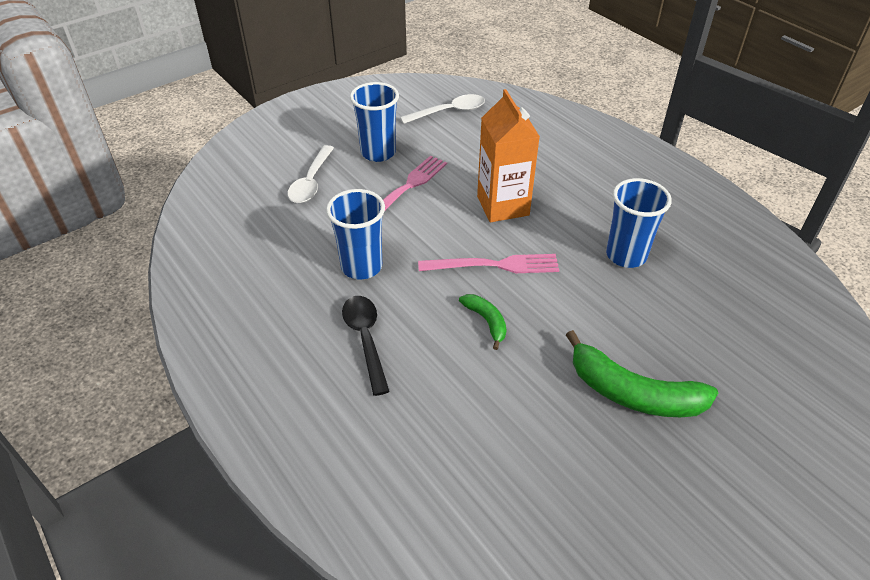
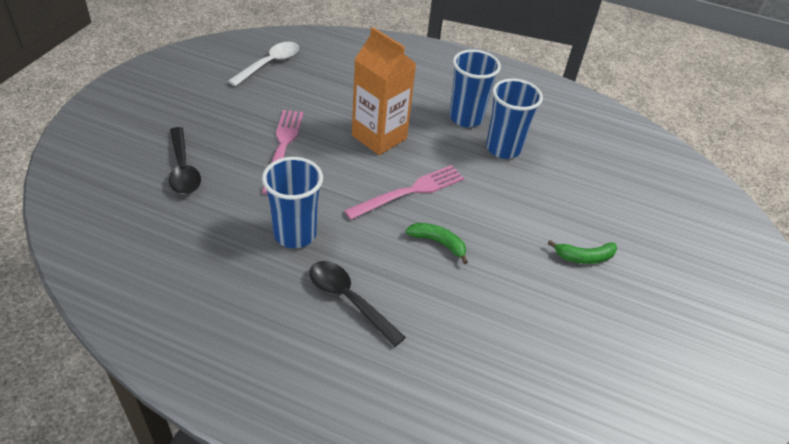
camera: 35 degrees left, 0 degrees up
white spoon [288,145,334,203] -> black spoon [169,127,201,194]
blue cup [350,82,399,162] -> blue cup moved to [449,49,501,127]
green banana [566,330,718,417] -> green banana [548,240,617,264], size x0.52

